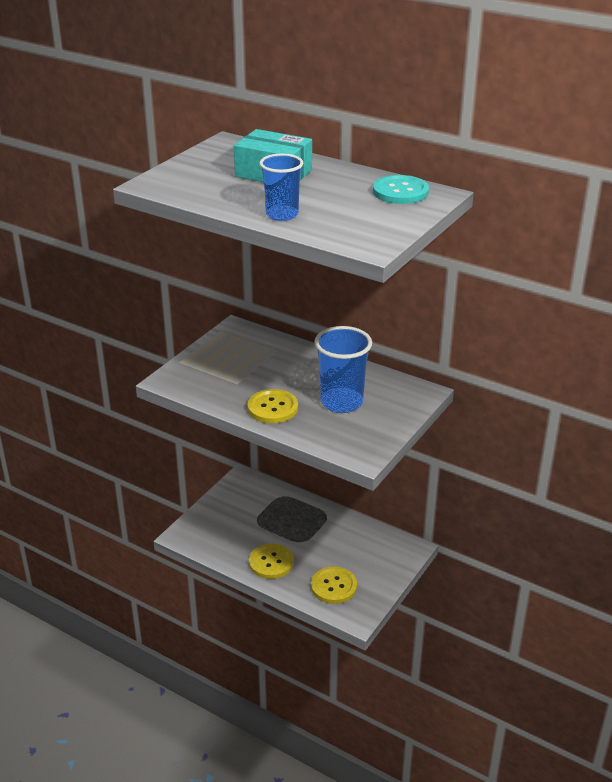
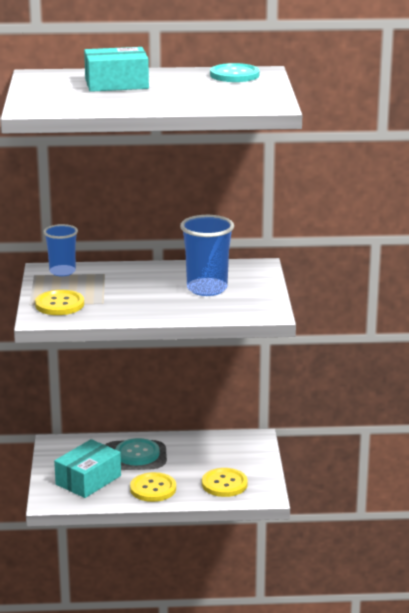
camera: 35 degrees left, 10 degrees down
yellow button [248,389,298,423] -> yellow button moved to [35,290,84,315]
blue cup [260,154,303,221] -> blue cup moved to [44,224,78,276]
none -> turquoise box [54,439,121,498]
none -> turquoise button [115,438,160,465]

